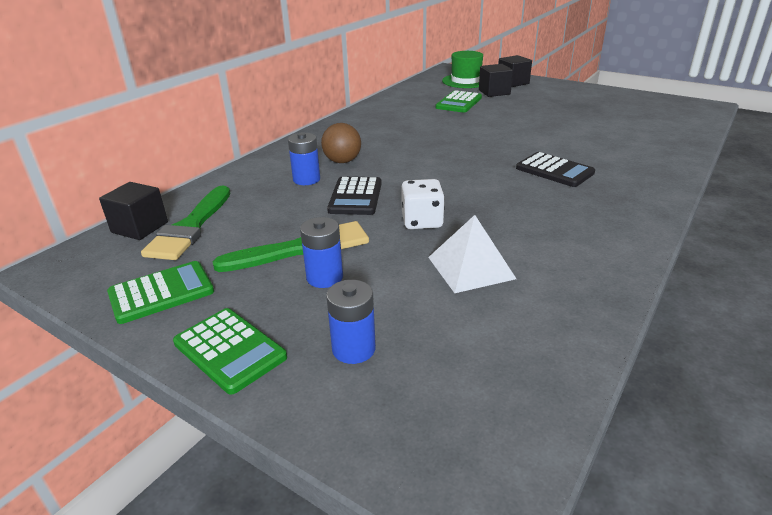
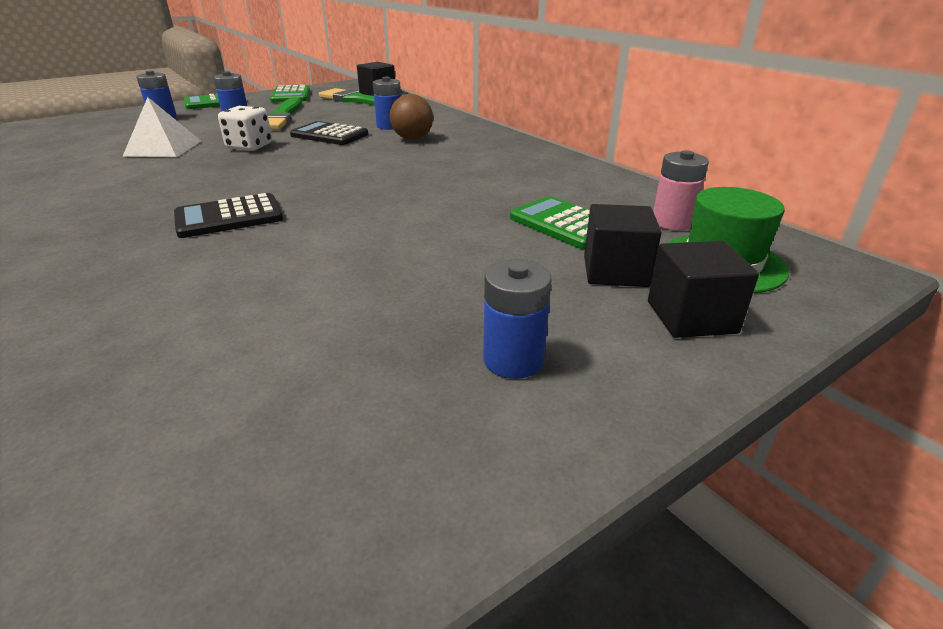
camera: 110 degrees right, 0 degrees up
none -> blue battery [483,260,552,379]
none -> pink battery [653,150,709,230]

